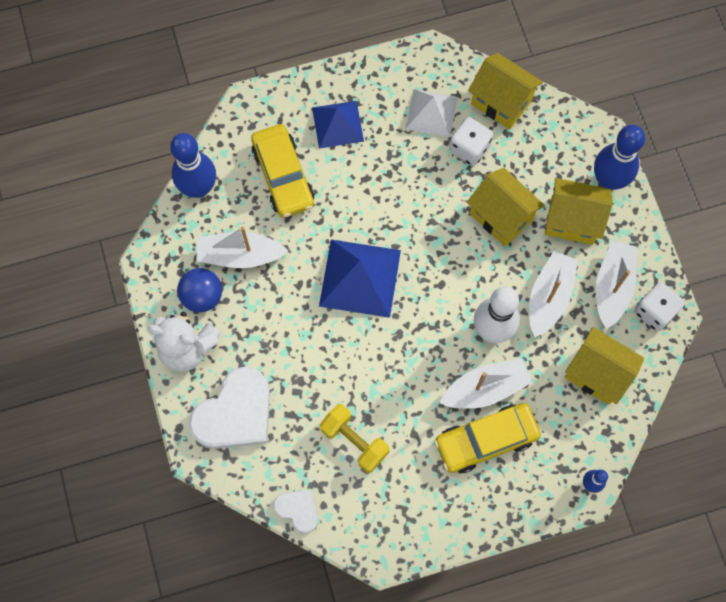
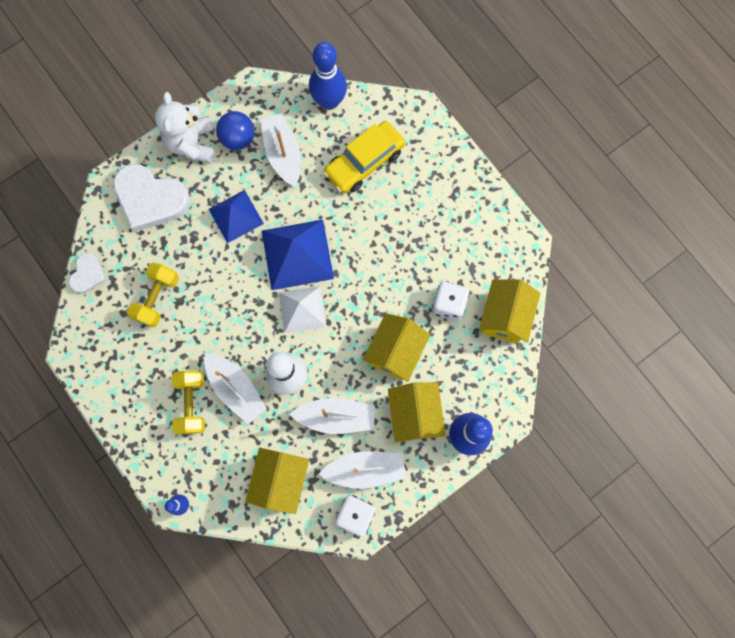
camera: 70 degrees right, 5 degrees up
blue pyramid [312,101,364,149] -> blue pyramid moved to [209,190,264,243]
white pyramid [406,89,458,137] -> white pyramid moved to [279,286,326,333]
yellow car [434,403,541,473] -> yellow dumbbell [172,371,205,434]

